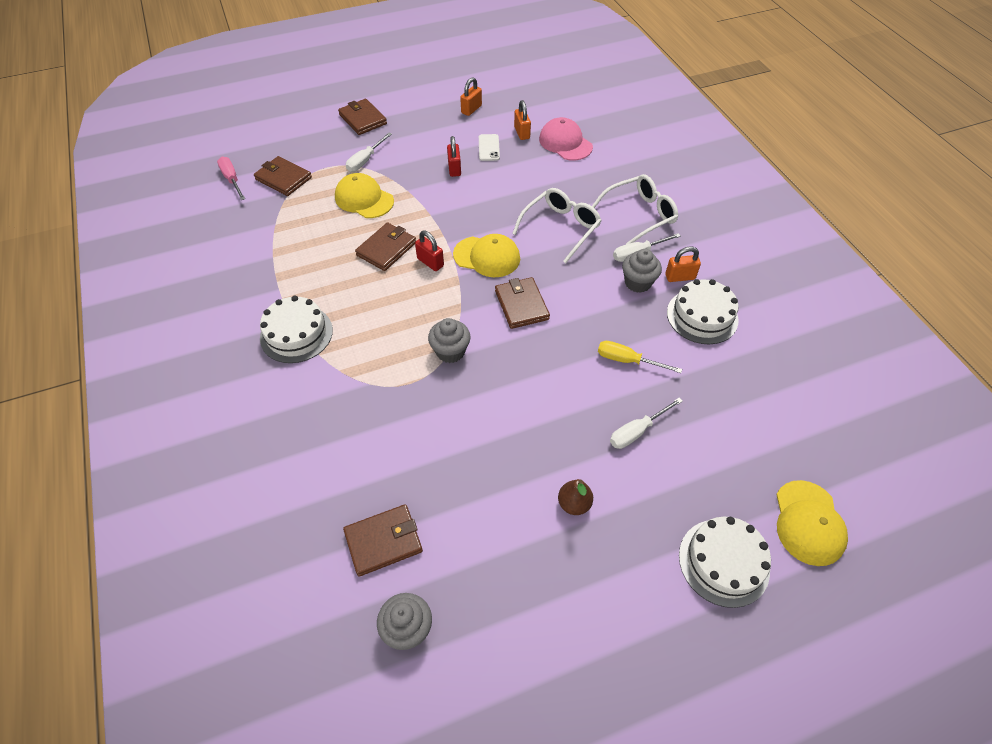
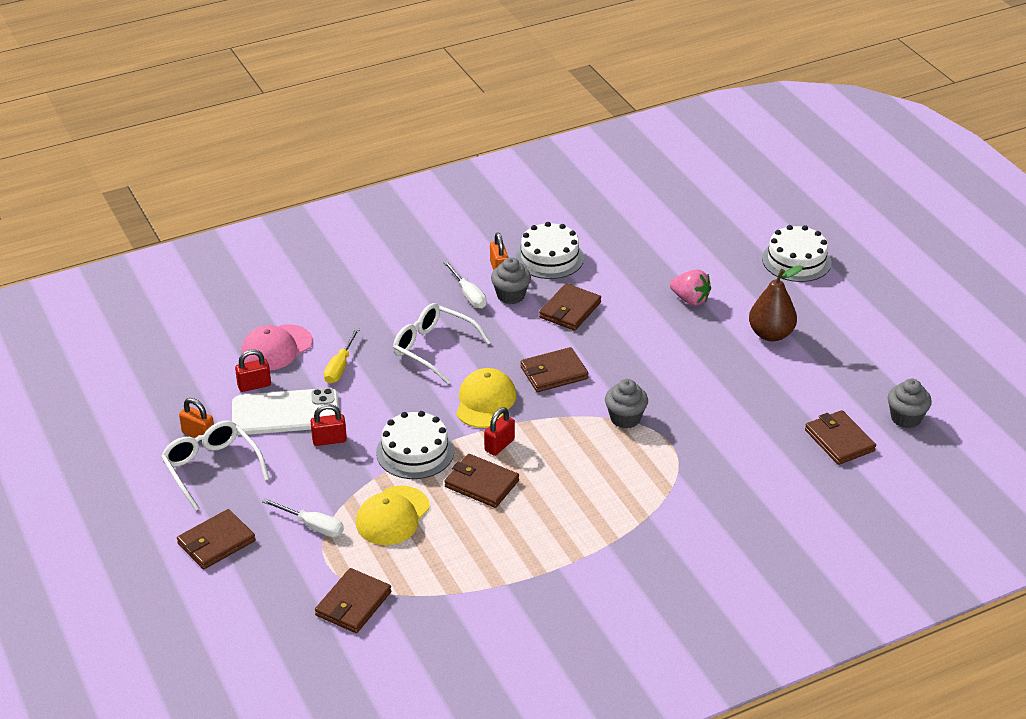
camera: 95 degrees left, 15 degrees down
pink screwdriver [217,157,245,200] -> none
white cake [260,296,333,363] -> white cake moved to [376,411,454,479]
white phone [479,134,500,161] -> white phone [232,388,339,435], size x2.03
orange padlock [514,100,531,140] -> red padlock [235,349,271,392]
brown pear [558,479,593,515] -> brown pear [749,265,803,341], size x1.61
white glasses [592,174,678,244] -> white glasses moved to [161,421,269,511]
yellow screwdriver [598,341,682,373] -> yellow screwdriver moved to [324,327,360,384]
white screwdriver [610,398,683,449] -> pink strawberry [670,269,711,306]
yellow cap [776,480,848,566] -> none
none -> brown wallet [539,283,601,331]

